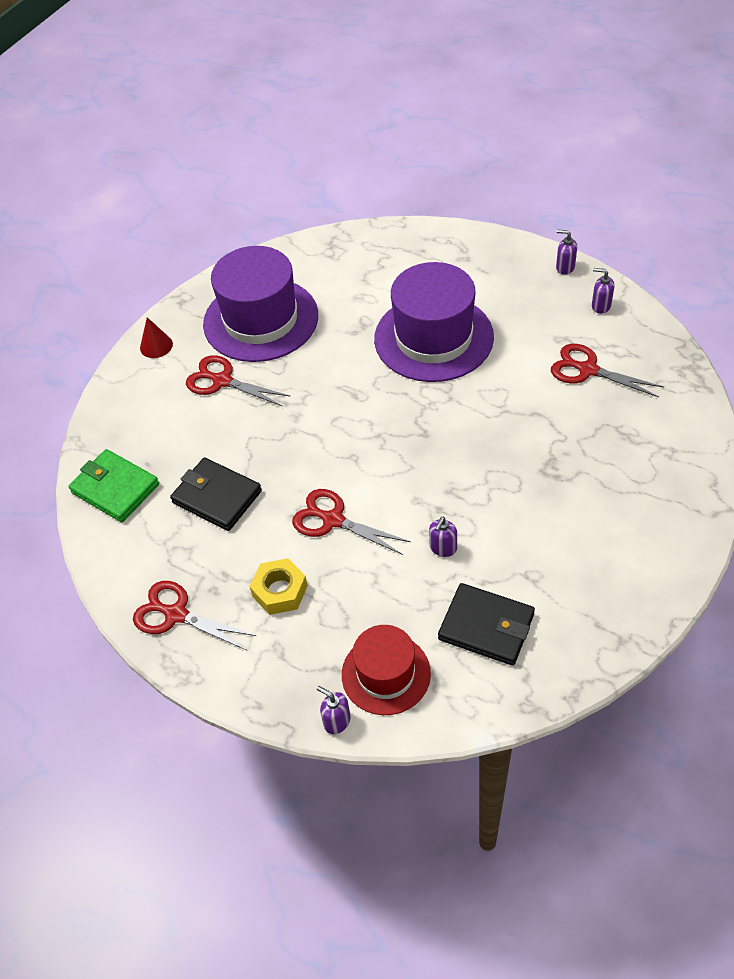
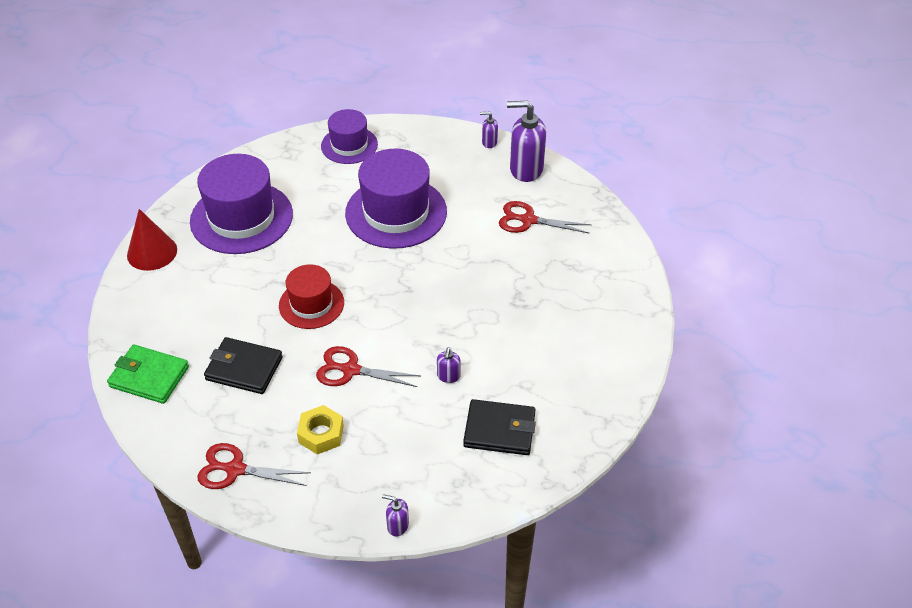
camera: 20 degrees left, 5 degrees down
red cone [140,317,173,358] -> red cone [127,209,177,271], size x1.67
red scissors [186,355,290,407] -> none
red hat [342,625,431,715] -> red hat moved to [279,264,344,329]
purple soap dispenser [592,268,614,314] -> purple soap dispenser [507,101,546,182], size x2.12
none -> purple hat [321,109,378,164]

